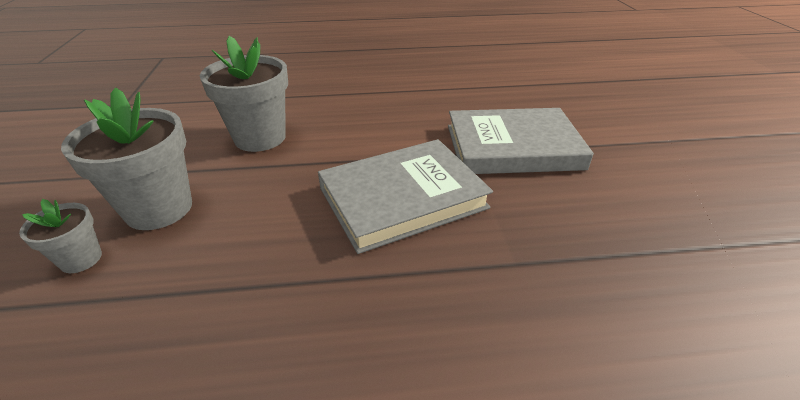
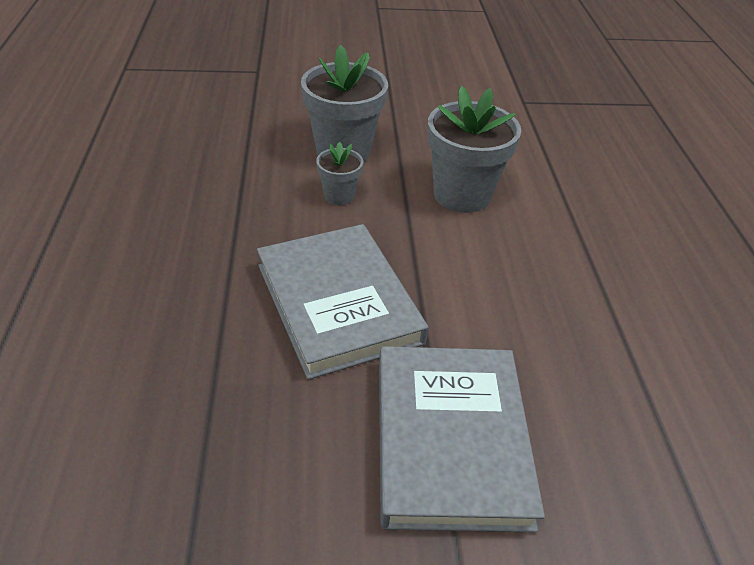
camera: 90 degrees right, 5 degrees up
grey flower pot [19,199,102,273] -> grey flower pot moved to [316,142,363,205]

